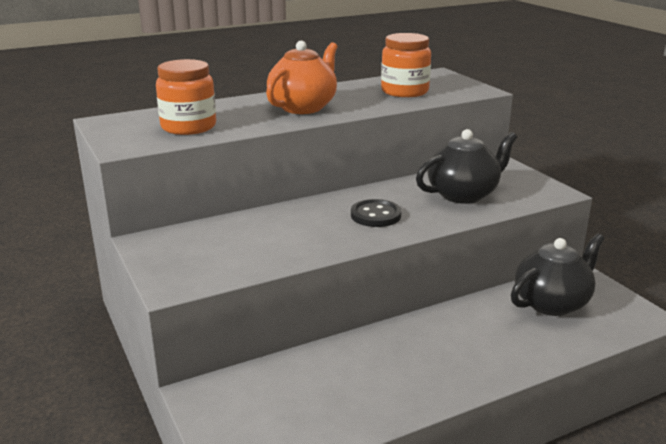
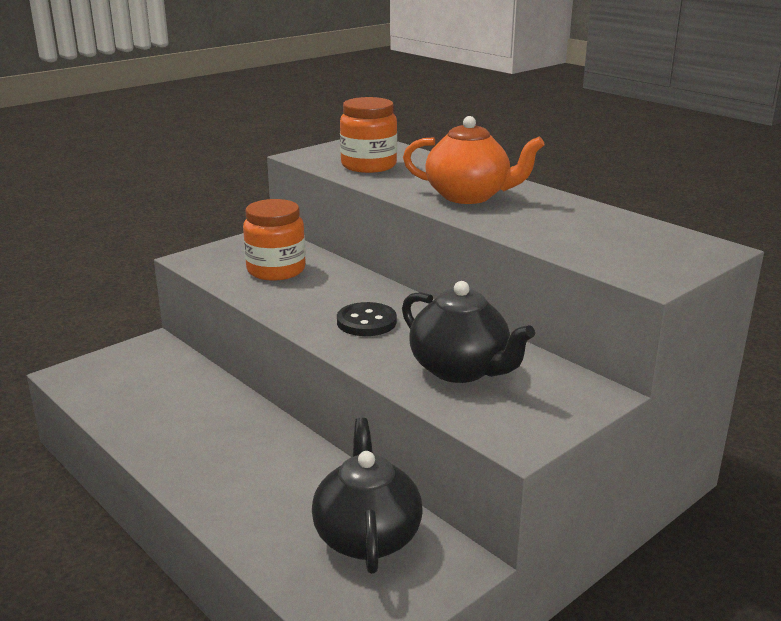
camera: 75 degrees right, 0 degrees up
orange jar [381,33,431,97] -> orange jar moved to [243,199,306,281]
black teapot [511,233,605,316] -> black teapot turned 135 degrees counterclockwise [312,418,422,574]

